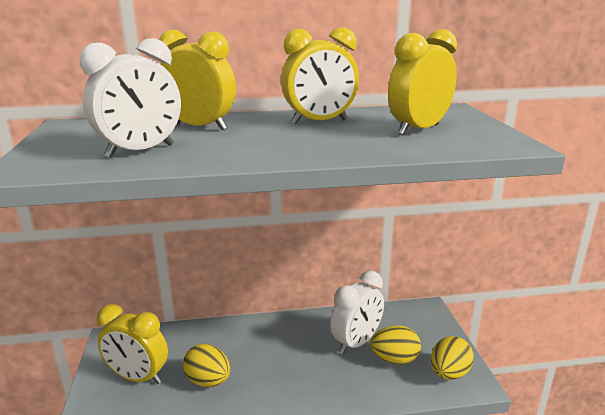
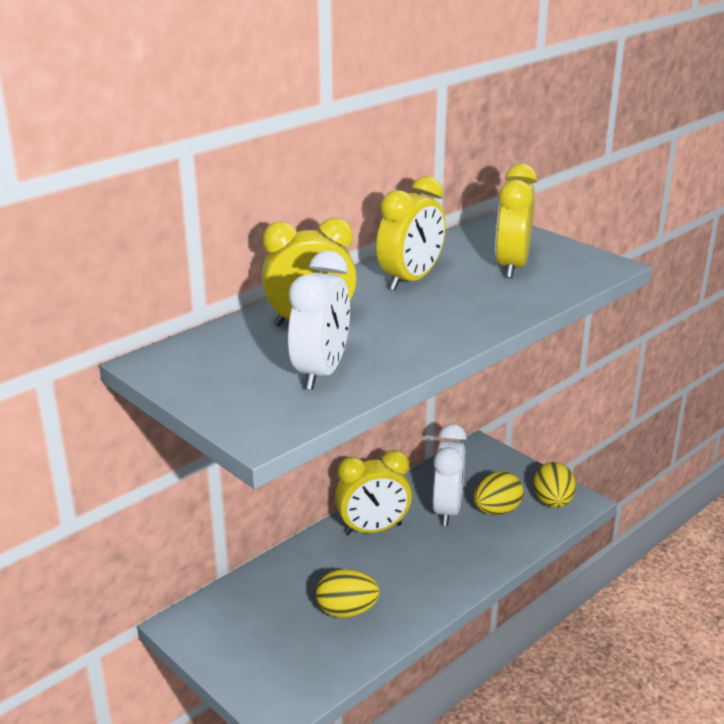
camera: 35 degrees left, 5 degrees up
yellow clock [97,304,168,384] -> yellow clock moved to [335,450,412,535]

